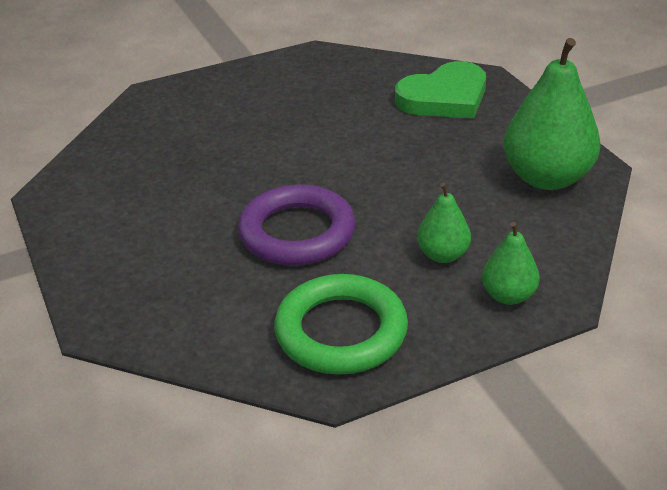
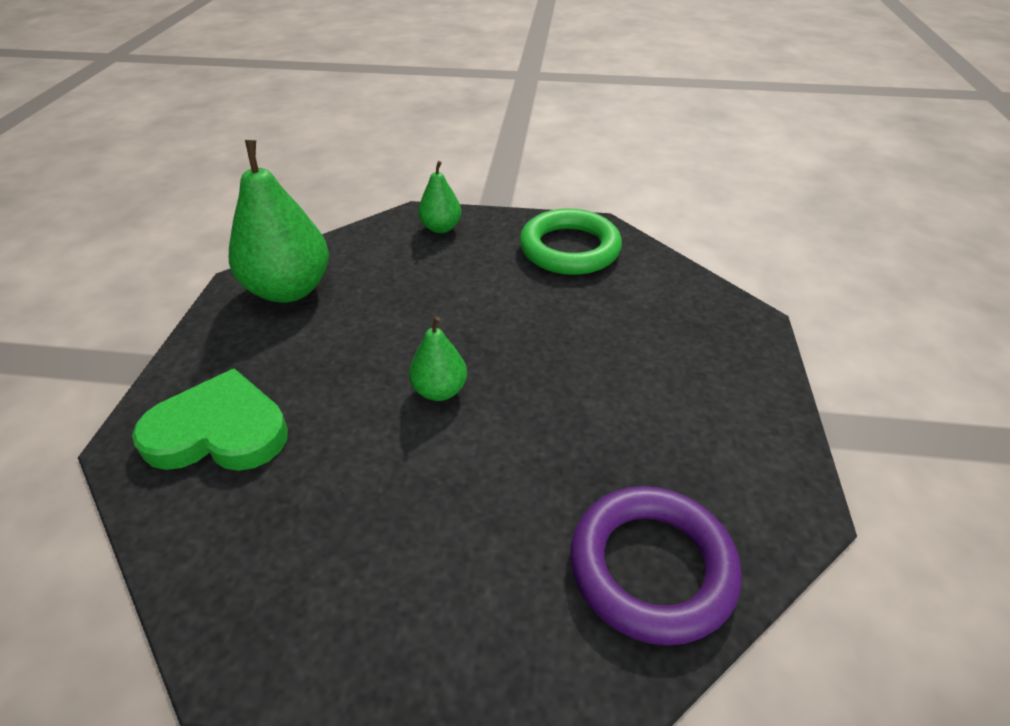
camera: 150 degrees left, 5 degrees up
purple ring [238,184,356,266] -> purple ring moved to [570,486,741,646]
green pear [417,182,471,263] -> green pear moved to [409,316,467,401]

